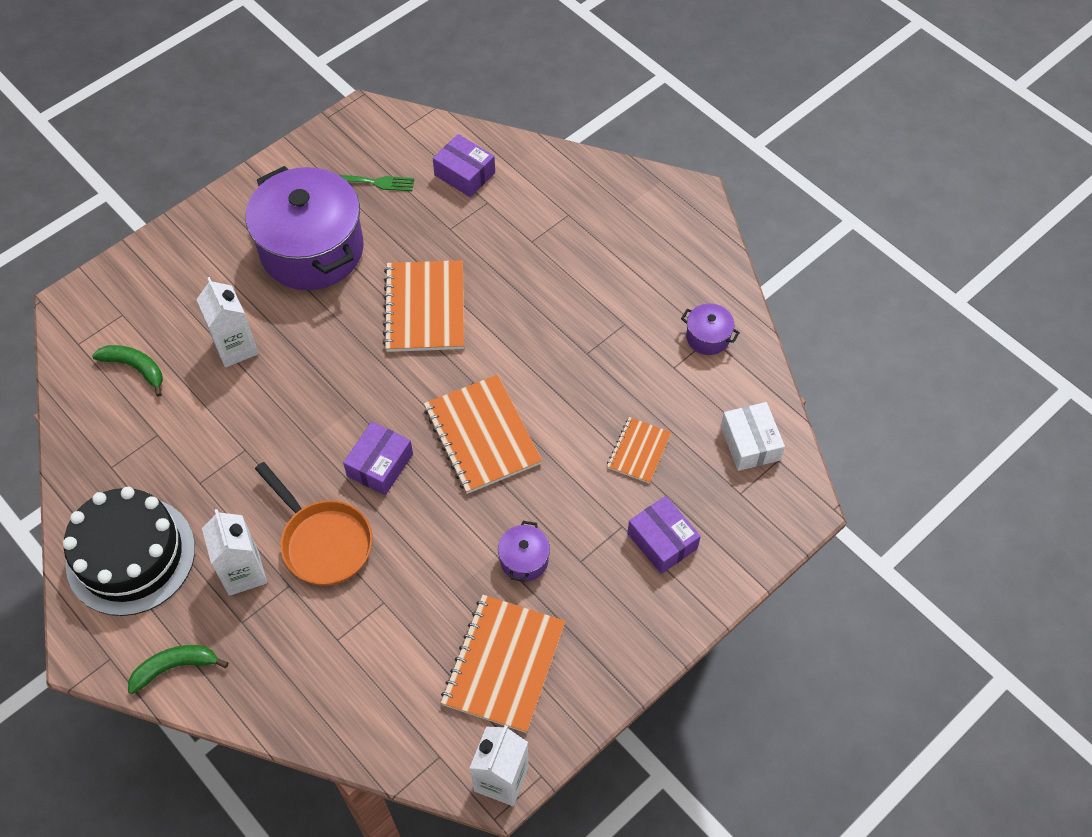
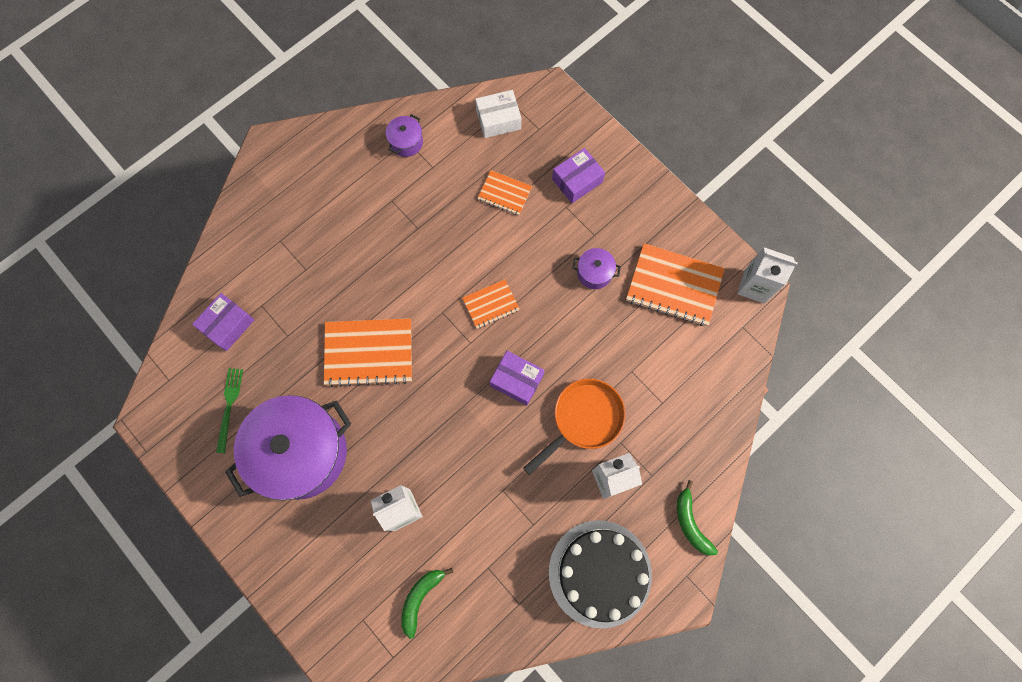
camera: 90 degrees left, 15 degrees up
orange notebook [424,375,542,494] -> orange notebook [463,279,520,329], size x0.56

